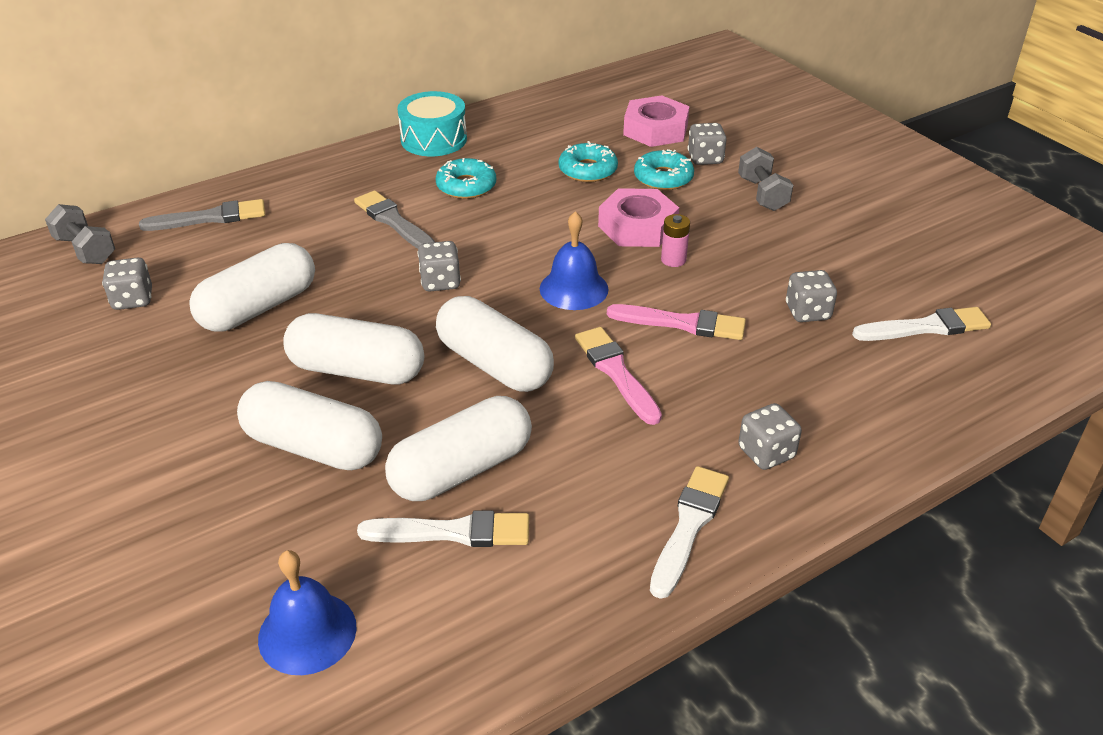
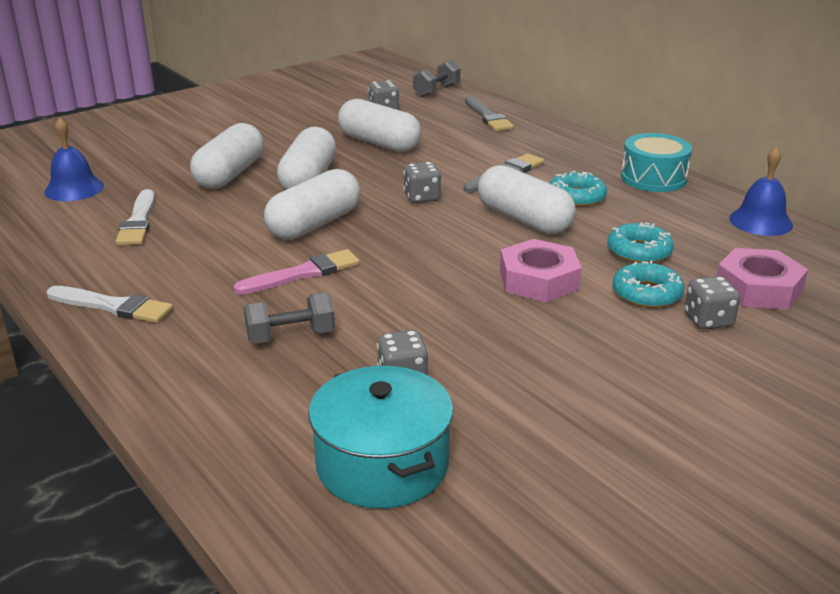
camera: 85 degrees right, 10 degrees down
white capsule [385,396,532,501] -> white capsule moved to [478,165,576,234]
blue bell [540,211,609,310] -> blue bell moved to [729,146,793,236]
pink brush [607,304,746,340] -> none
pink battery [661,214,690,267] -> none
grey dumbbell [738,147,793,211] -> grey dumbbell moved to [244,293,335,344]
grey dice [738,403,802,470] -> none
white brush [852,307,991,341] -> turquoise pot [308,366,453,509]

